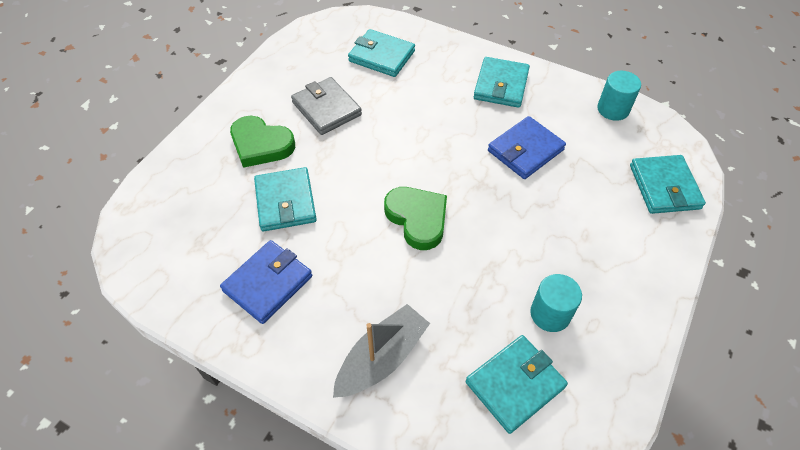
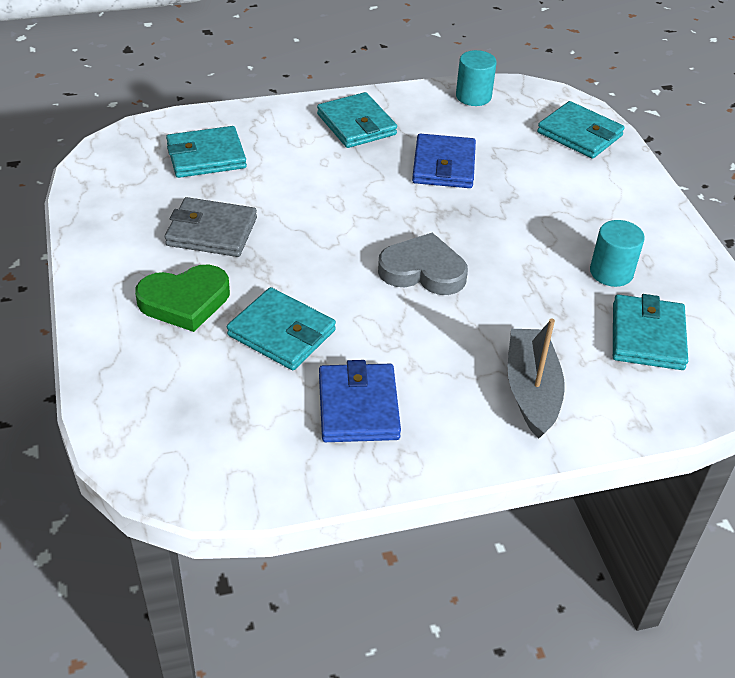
camera: 45 degrees left, 10 degrees down
green heart [384,187,447,250] -> grey heart [378,233,468,295]

